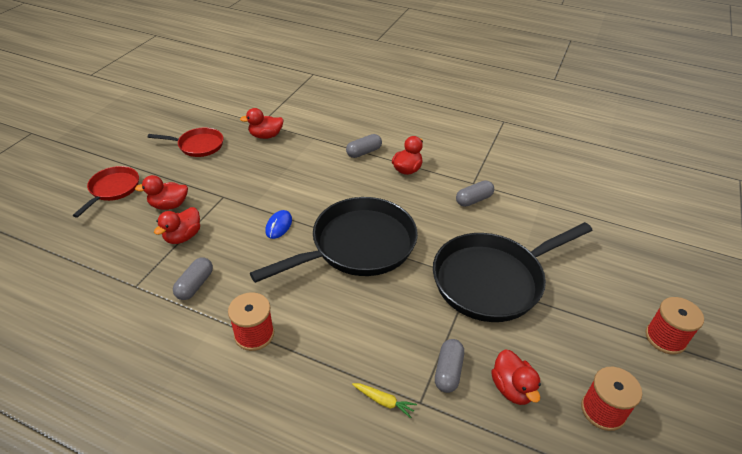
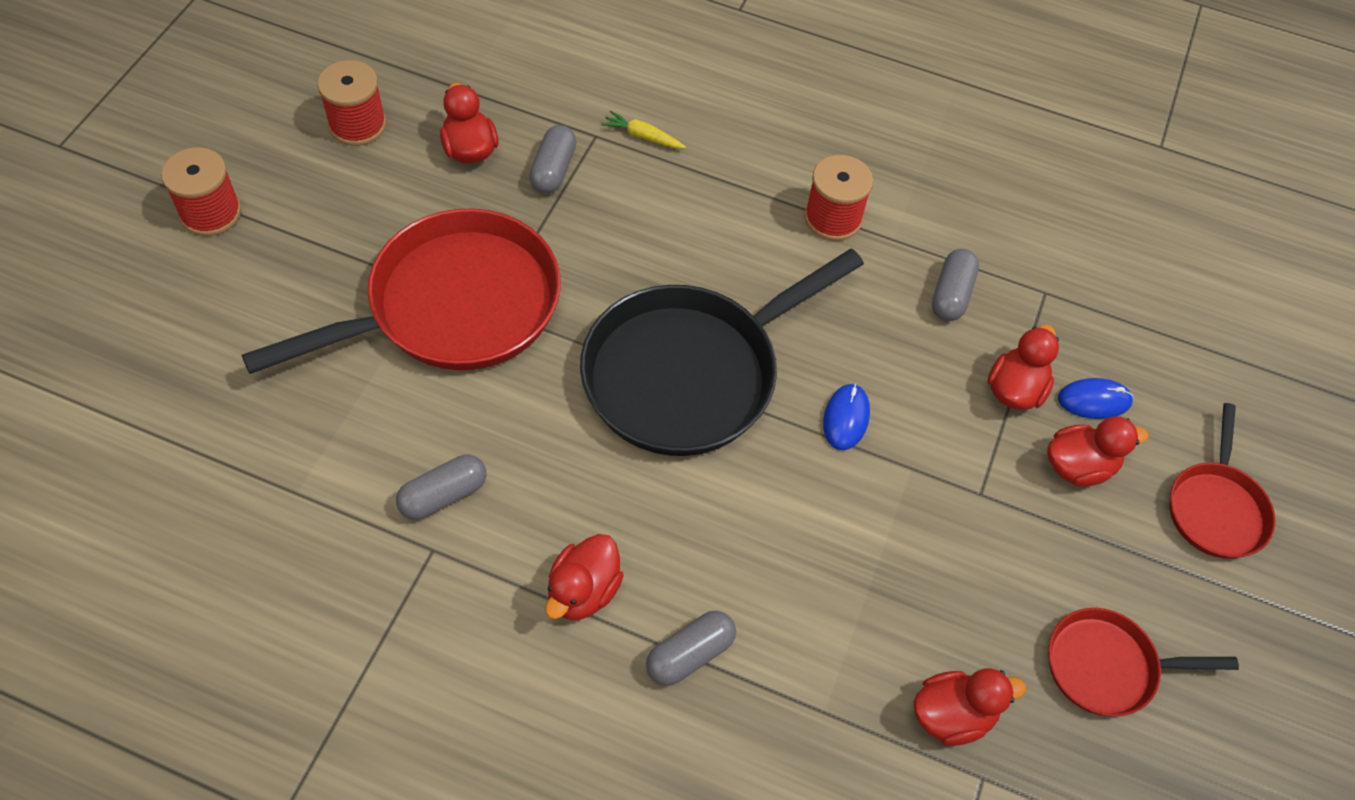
camera: 175 degrees right, 15 degrees up
black pan [433,222,593,322] -> red pan [242,208,561,374]
none -> blue mouse [1058,378,1133,419]

